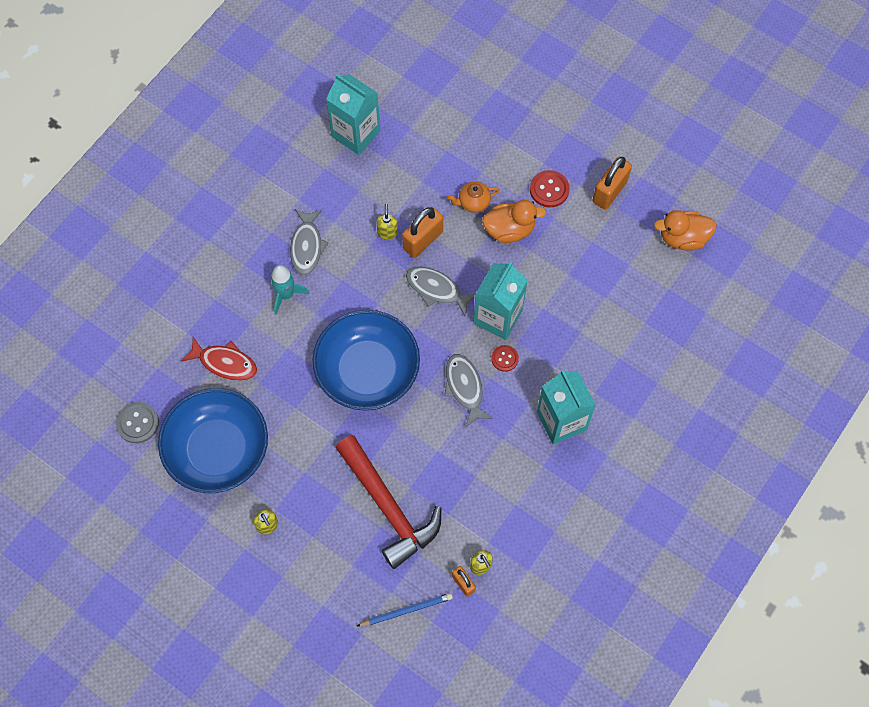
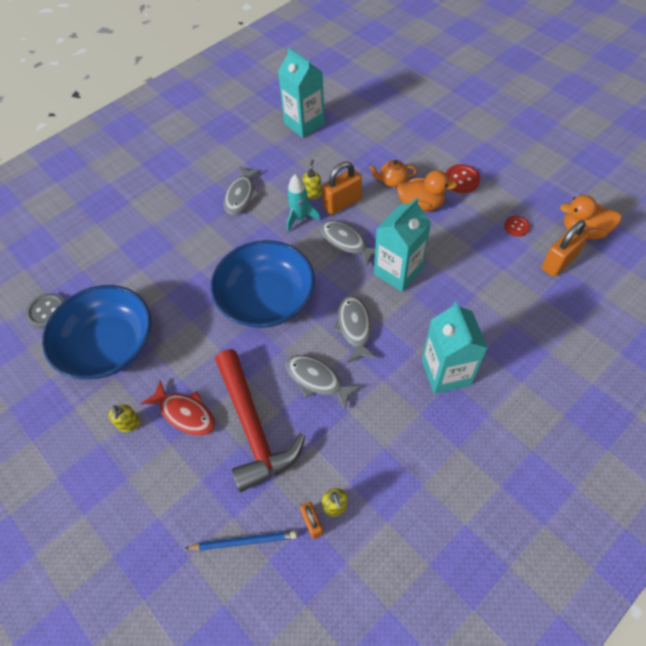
camera: 15 degrees right, 10 degrees down
red fish [181,337,257,381] -> red fish moved to [141,380,215,436]
turquoise rocket [270,265,309,315] -> turquoise rocket moved to [287,174,321,232]
red button [491,345,519,372] -> red button moved to [504,216,530,237]
orange padlock [593,157,632,210] -> orange padlock moved to [541,220,589,277]
none -> grey fish [286,355,361,409]

